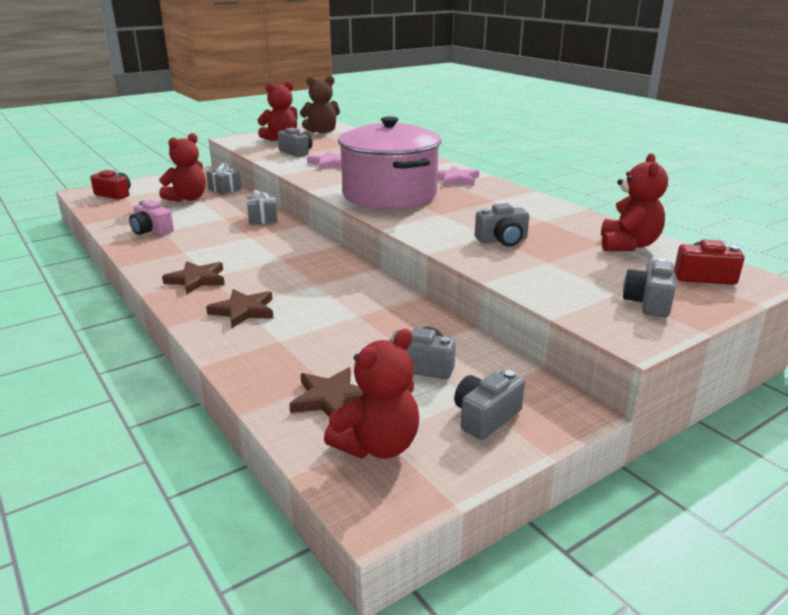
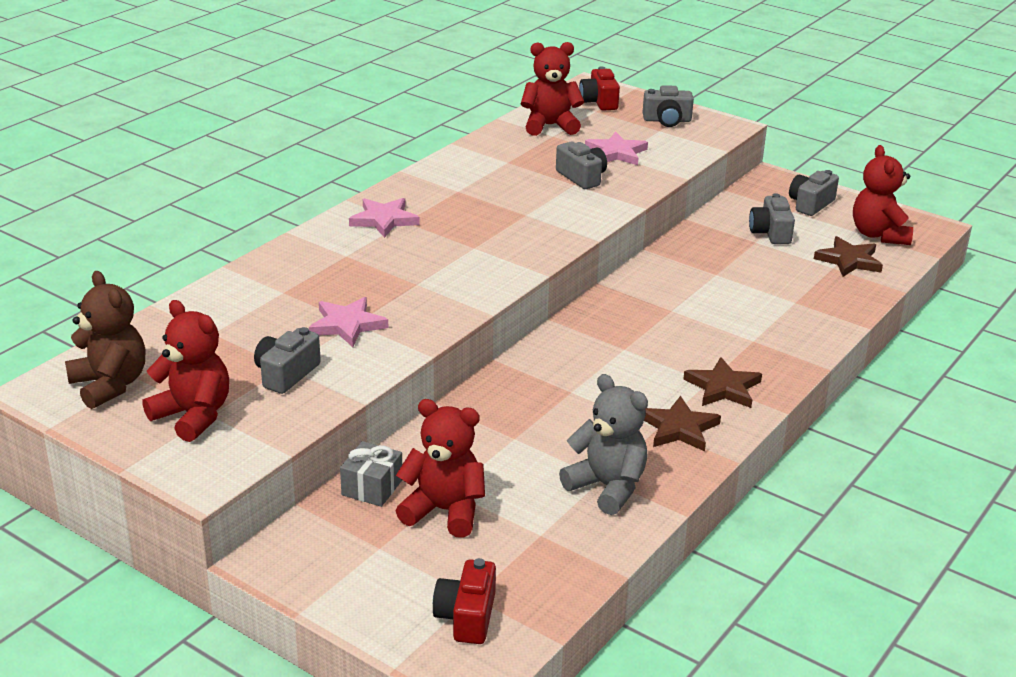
camera: 110 degrees left, 5 degrees up
pink camera [129,200,174,235] -> grey teddy bear [559,374,648,515]
brown star [206,289,274,328] -> brown star moved to [644,396,721,451]
grey gift [247,190,277,224] -> none
red teddy bear [324,329,419,458] -> red teddy bear turned 120 degrees counterclockwise [853,145,913,245]
pink pot [338,116,441,209] -> none
grey camera [454,370,525,440] -> grey camera turned 105 degrees clockwise [789,170,839,216]
none -> pink star [585,132,648,165]

